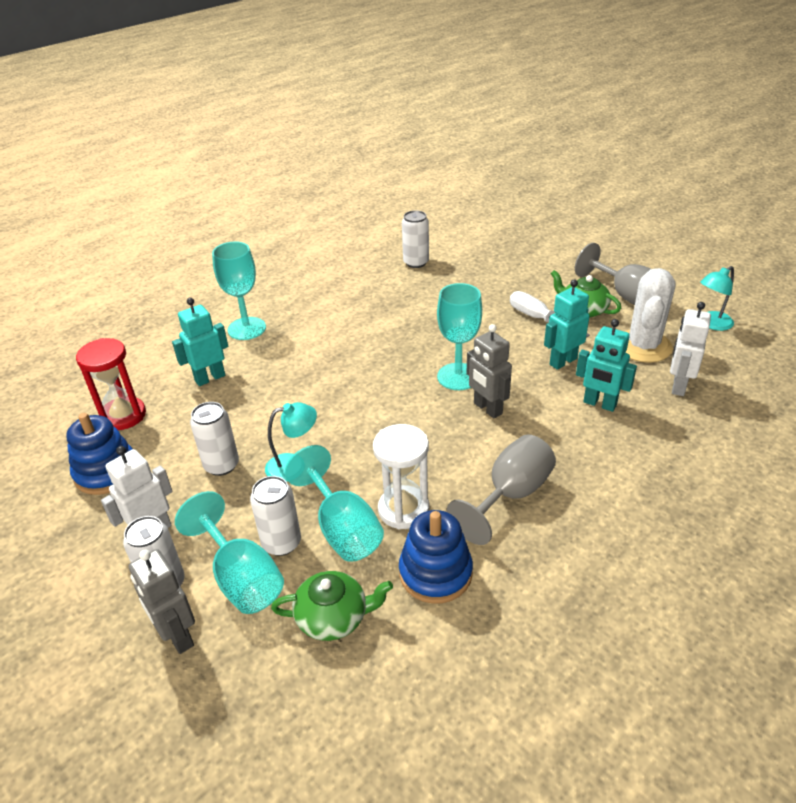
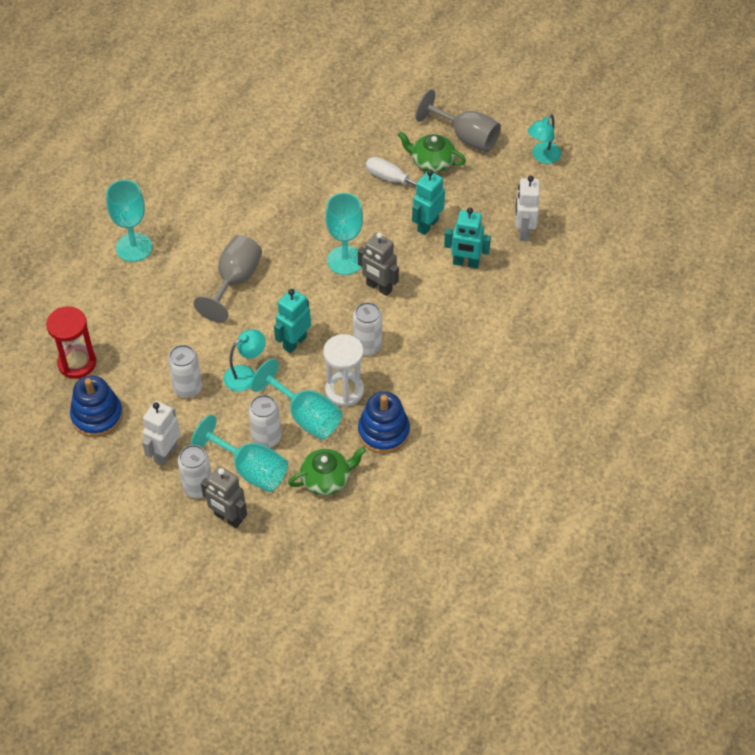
camera: 20 degrees left, 15 degrees up
turquoise robot [172,298,228,386] -> turquoise robot moved to [274,289,311,353]
white can [402,210,429,268] -> white can moved to [353,302,382,355]
grey goblet [447,434,556,545] -> grey goblet moved to [194,235,262,322]
white cactus [624,268,675,363] -> none

